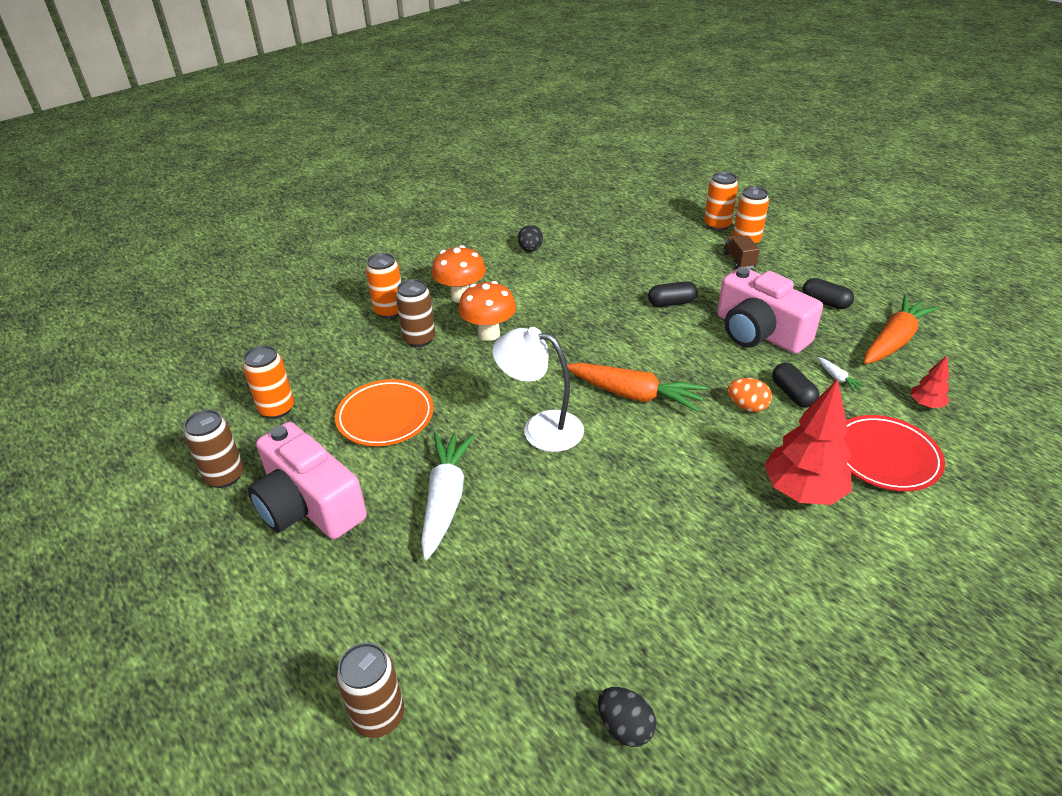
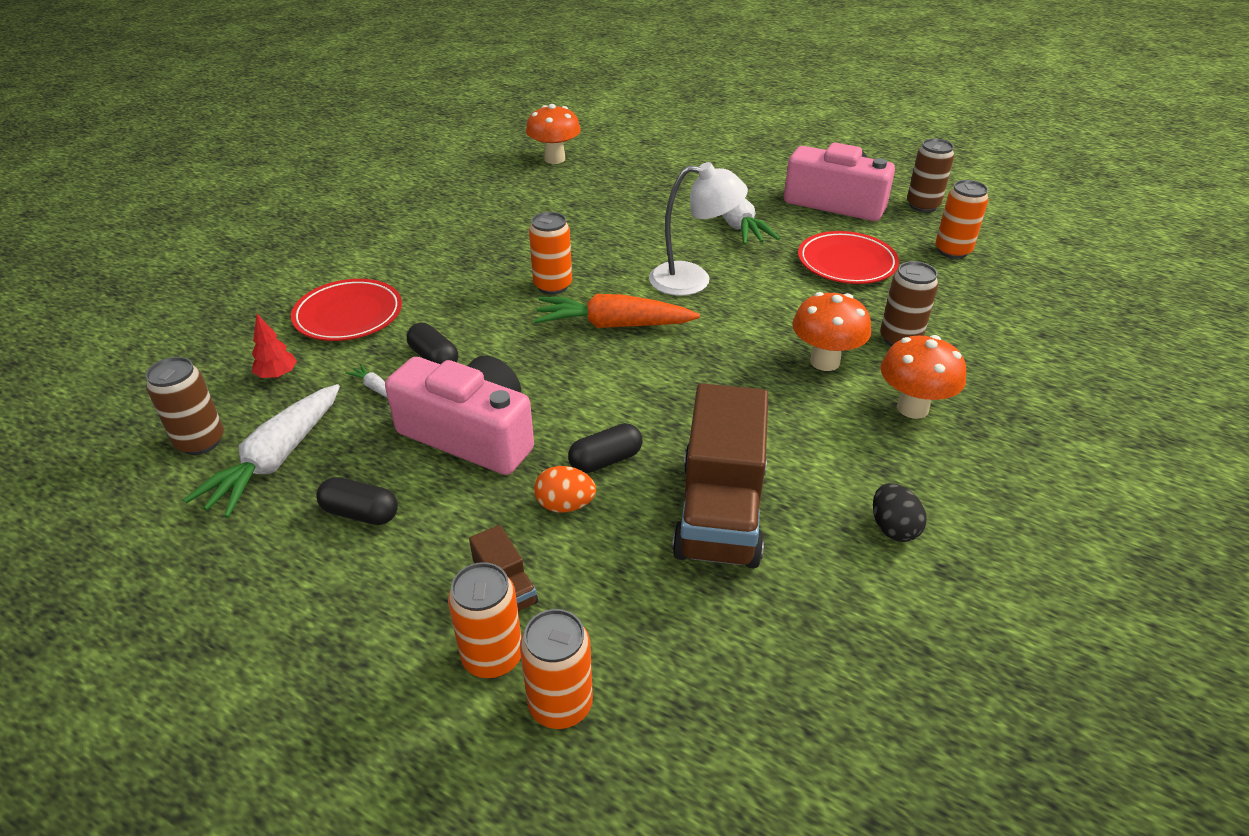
camera: 160 degrees right, 0 degrees up
orange plate [335,379,434,446] -> red plate [798,231,899,284]
brown can [336,643,404,738] -> brown can moved to [146,357,224,455]
orange can [366,253,401,318] -> orange can moved to [529,212,572,294]
black egg [598,687,656,747] -> orange mushroom [526,104,581,164]
orange egg [728,378,772,412] -> orange egg moved to [534,466,596,513]
red tree [764,379,852,505] -> none
orange carrot [864,295,939,364] -> white carrot [183,384,340,518]
none -> brown truck [672,383,768,568]

